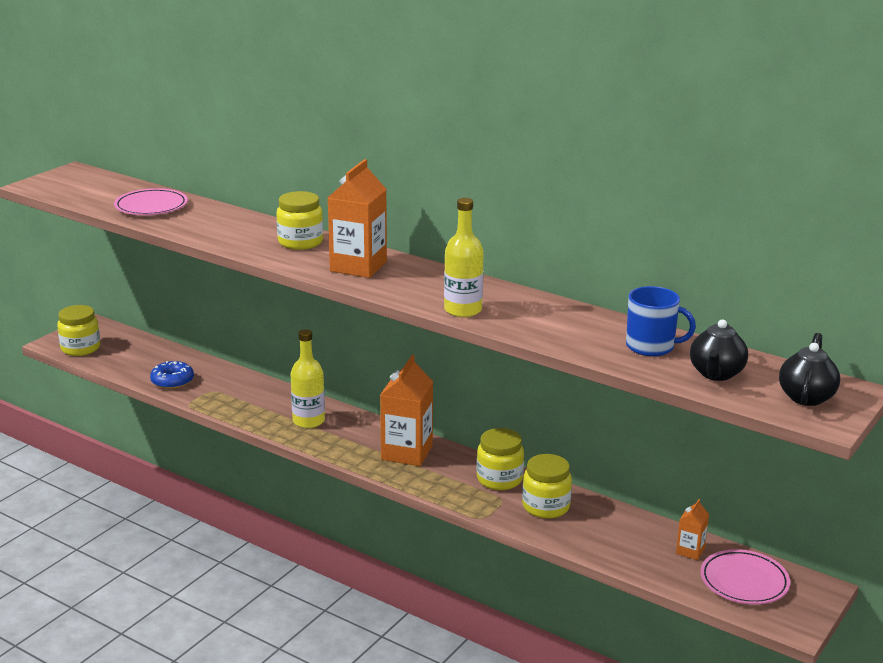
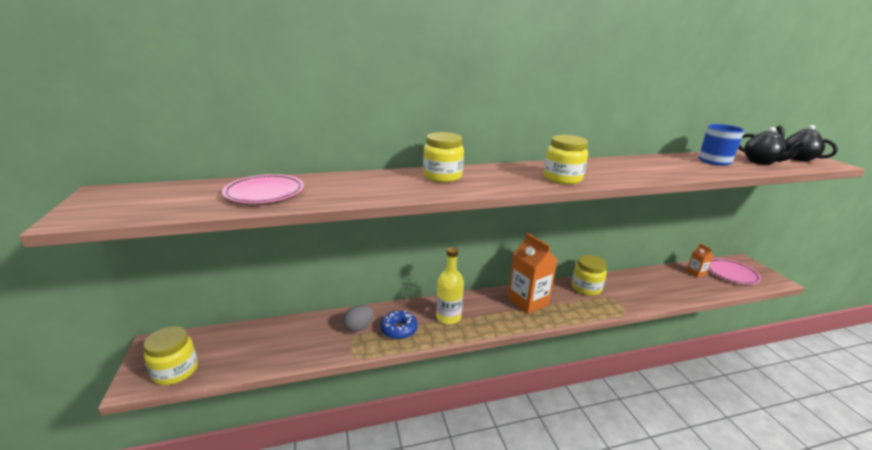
camera: 50 degrees left, 0 degrees up
blue donut [150,361,194,389] -> blue donut moved to [380,311,418,340]
orange carton [328,159,387,278] -> none
yellow bottle [444,198,484,317] -> none
yellow jar [522,454,572,519] -> yellow jar moved to [544,135,588,184]
none -> grey egg [343,305,374,332]

